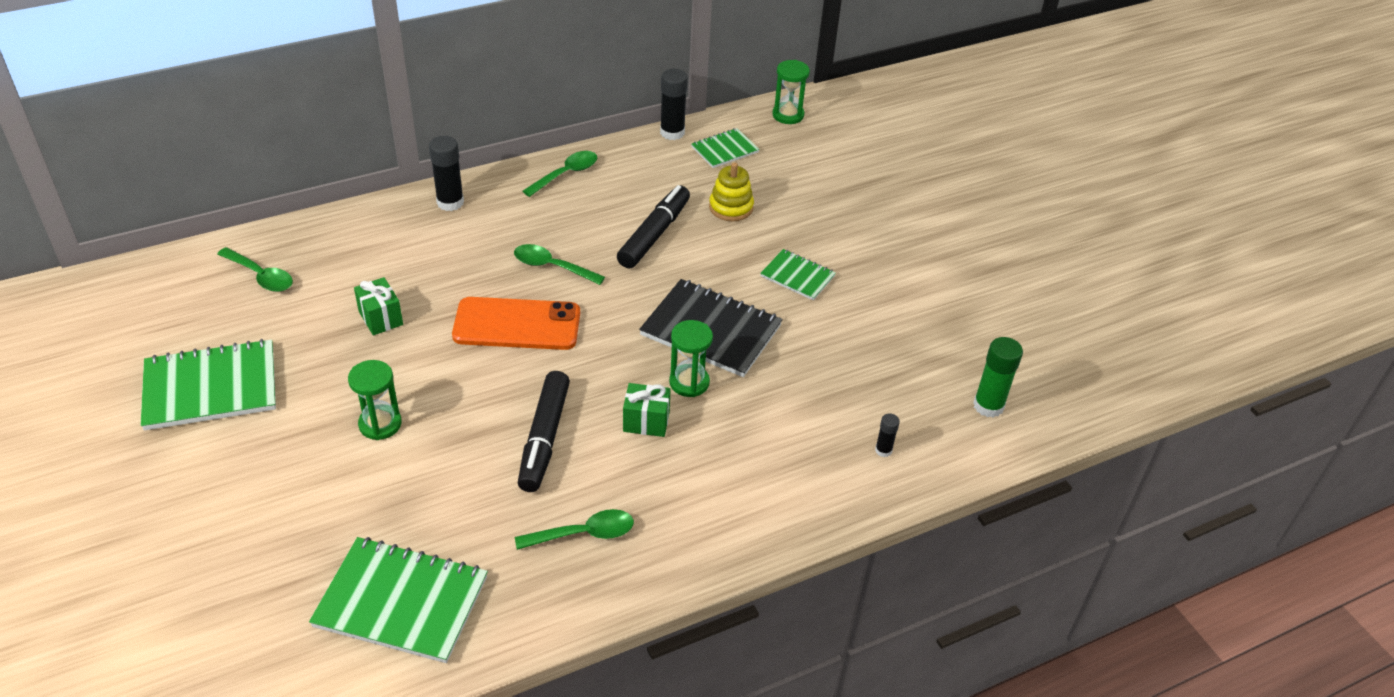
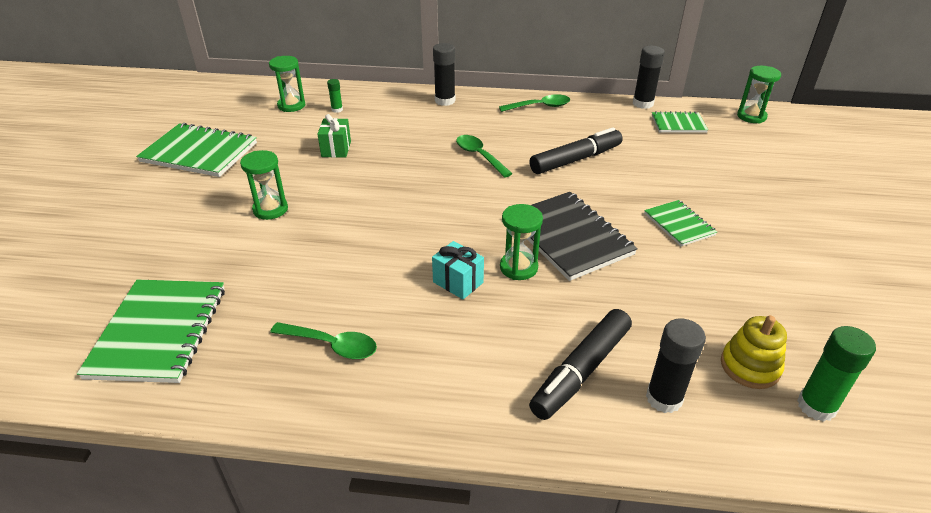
camera: 35 degrees right, 5 degrees down
green spoon [217,247,293,292] -> green hourglass [269,56,305,112]
green notebook [309,537,488,663] -> green notebook turned 45 degrees clockwise [77,280,225,383]
orange phone [452,297,580,350] -> none
black marker [518,371,570,492] -> black marker moved to [529,309,632,420]
green gift [623,383,671,437] -> turquoise gift [432,241,484,299]
yellow stacking toy [709,162,754,221] -> yellow stacking toy moved to [721,315,787,389]
black glue stick [875,414,900,457] -> black glue stick [646,318,706,413], size x1.86
none -> green glue stick [327,79,343,113]

